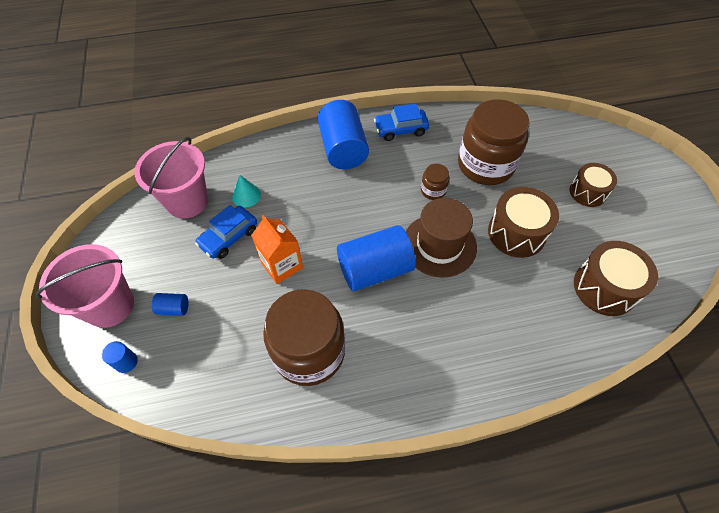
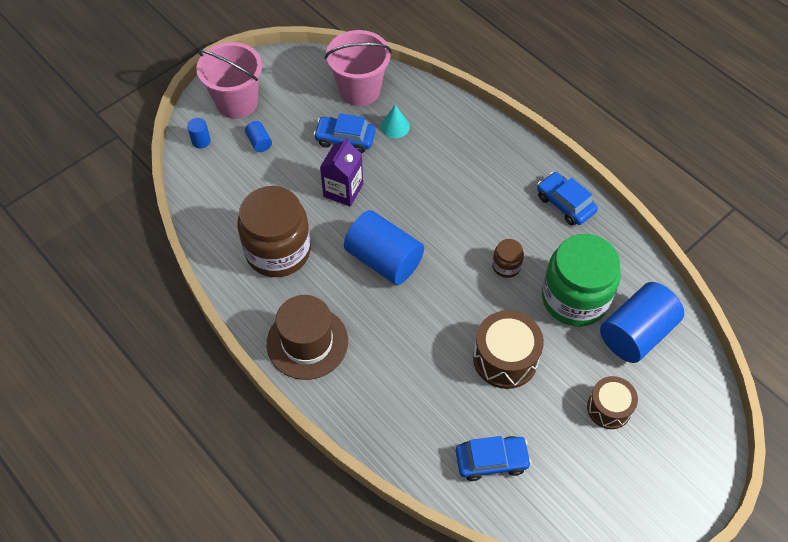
camera: 60 degrees right, 0 degrees up
orange carton [251,215,303,284] -> purple carton [320,137,363,207]
blue cylinder [318,100,369,169] -> blue cylinder moved to [600,282,684,363]
brown hat [406,198,477,278] -> brown hat moved to [267,295,348,380]
brown jar [458,99,530,185] -> green jar [542,234,621,327]
brown drum [574,241,658,316] -> blue car [456,436,532,481]

